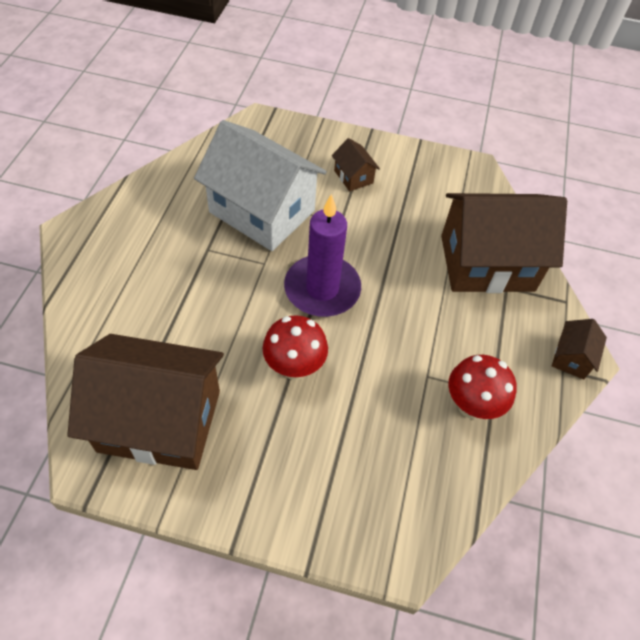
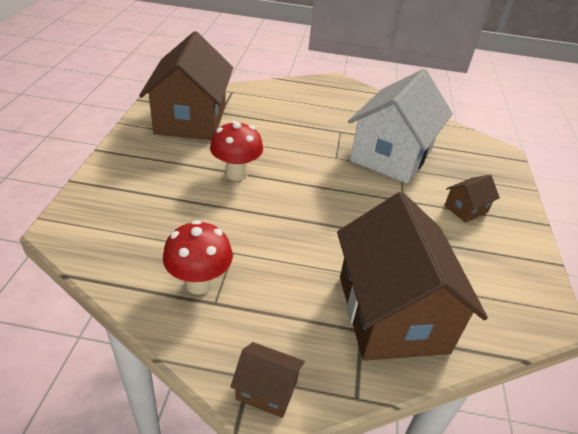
camera: 85 degrees right, 15 degrees down
purple candle [284,194,361,317] -> none

